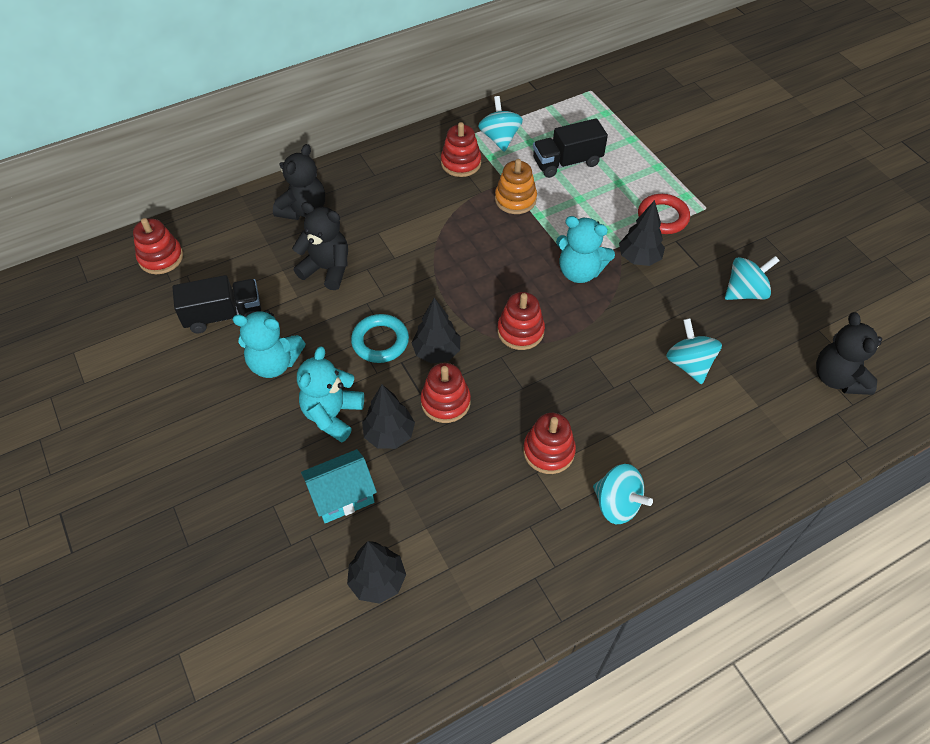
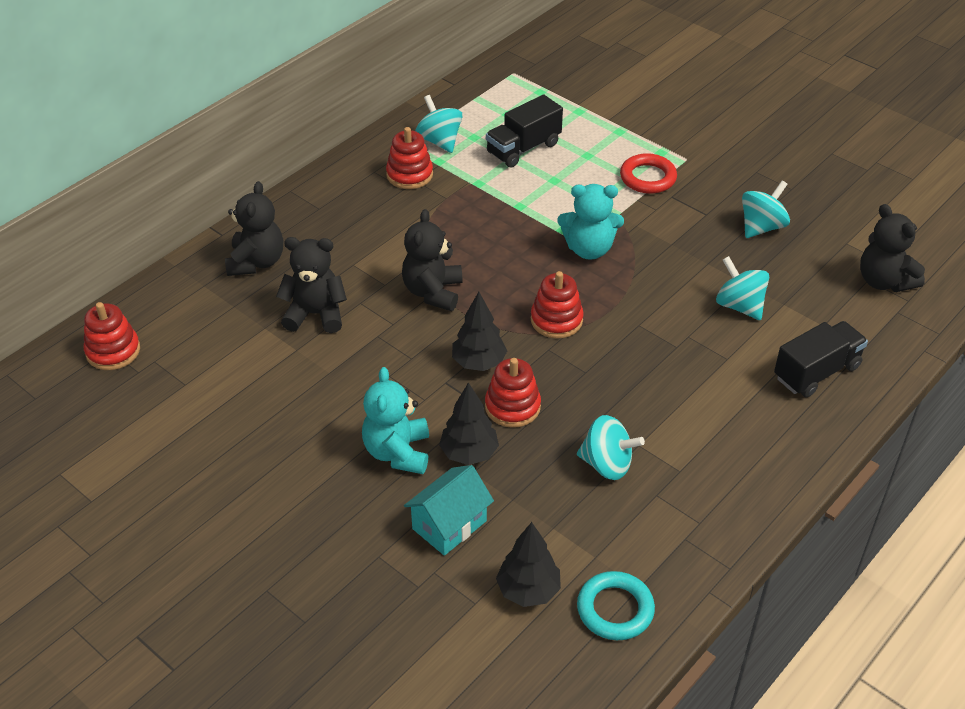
camera: 20 degrees left, 10 degrees down
black truck [172,275,261,333] -> black truck moved to [774,321,868,397]
turquoise teddy bear [232,310,306,378] -> none
turquoise ring [351,314,409,363] -> turquoise ring moved to [577,571,655,640]
orange stacking toy [495,159,537,214] -> none
red stacking toy [523,413,576,474] -> none
turquoise spinning top [593,464,653,524] -> turquoise spinning top moved to [577,415,645,480]
black tree [619,200,665,266] -> none
none -> black teddy bear [402,209,463,311]

